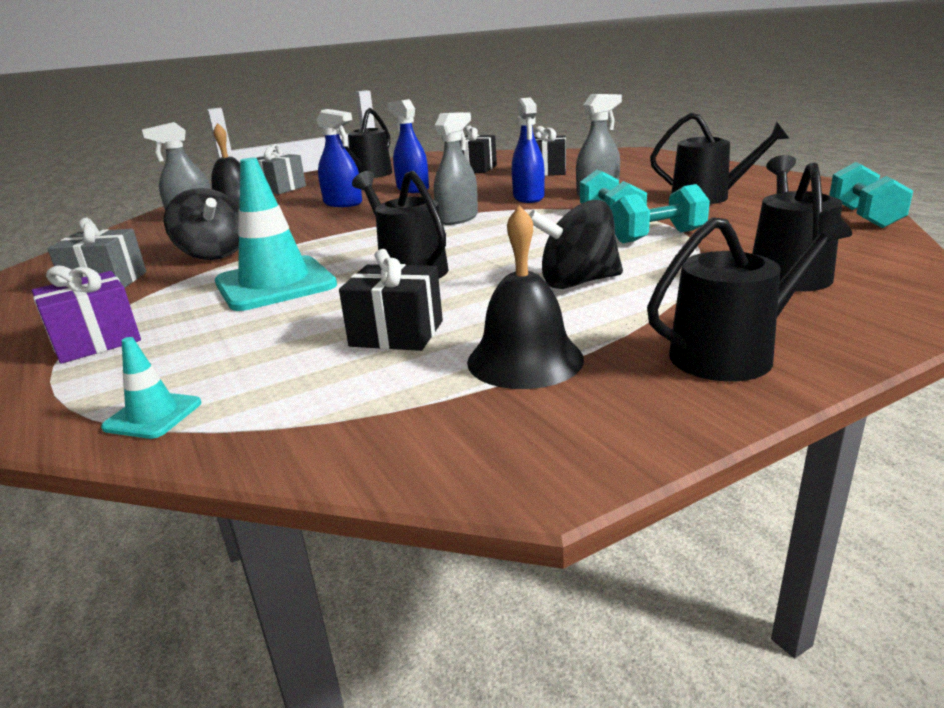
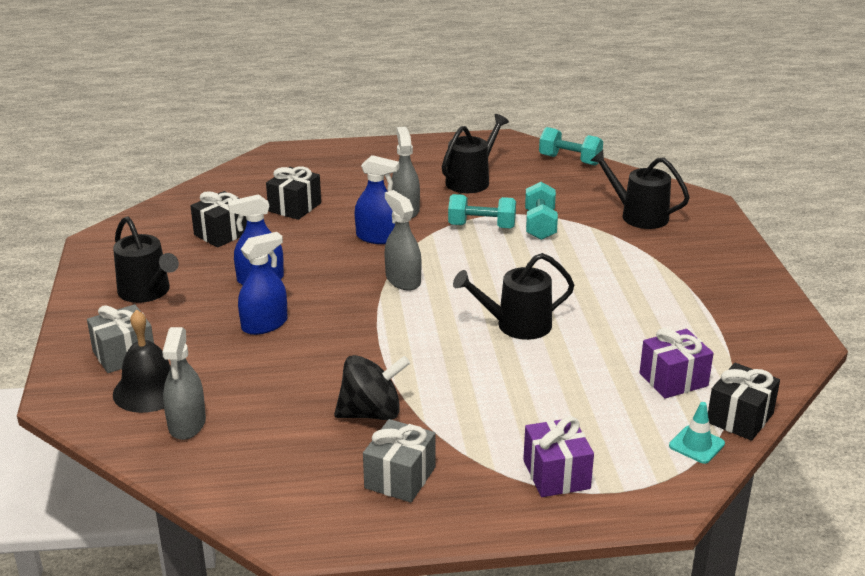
camera: 70 degrees left, 5 degrees up
turquoise traffic cone [215,158,337,311] -> none
black gift [339,249,443,351] -> black gift moved to [708,363,780,441]
black bell [467,205,584,389] -> none
black spinning top [529,200,623,289] -> none
black watering can [647,212,852,382] -> none
none -> purple gift [640,328,714,399]

